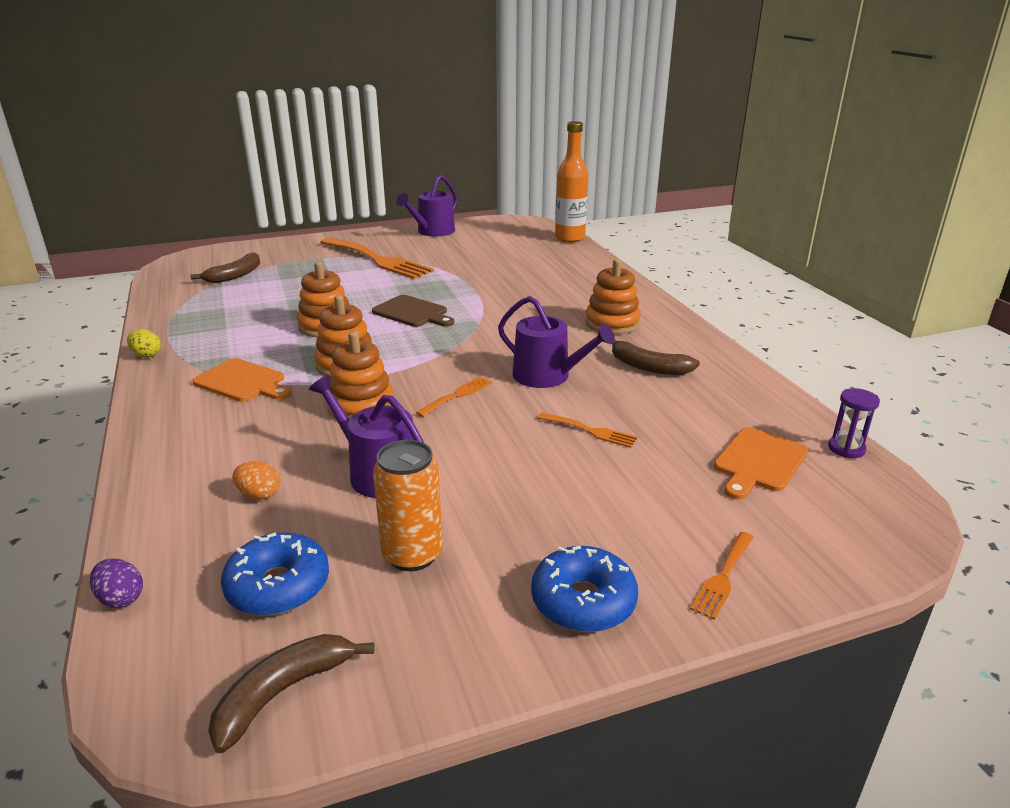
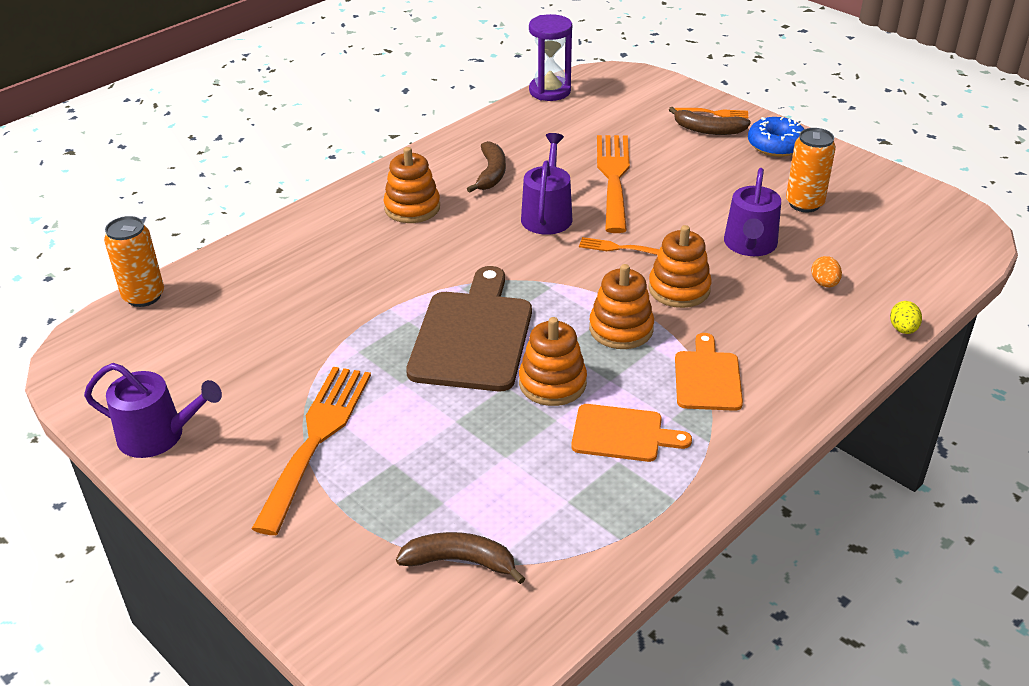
camera: 115 degrees left, 10 degrees up
purple egg [90,558,143,608] -> none
yellow egg [127,329,161,358] -> yellow egg moved to [890,301,922,334]
brown banana [208,634,374,753] -> brown banana moved to [669,107,751,135]
blue donut [221,533,329,616] -> none
brown cutting board [372,295,454,327] -> brown cutting board [406,266,532,391], size x1.74
orange fork [538,413,638,448] -> orange fork [597,135,630,233], size x2.21
orange bottle [555,121,589,242] -> orange can [104,216,164,307]
orange cutting board [714,427,809,500] -> orange cutting board moved to [571,404,692,462]
purple hourglass [828,388,880,458] -> purple hourglass [529,14,572,101], size x1.80

